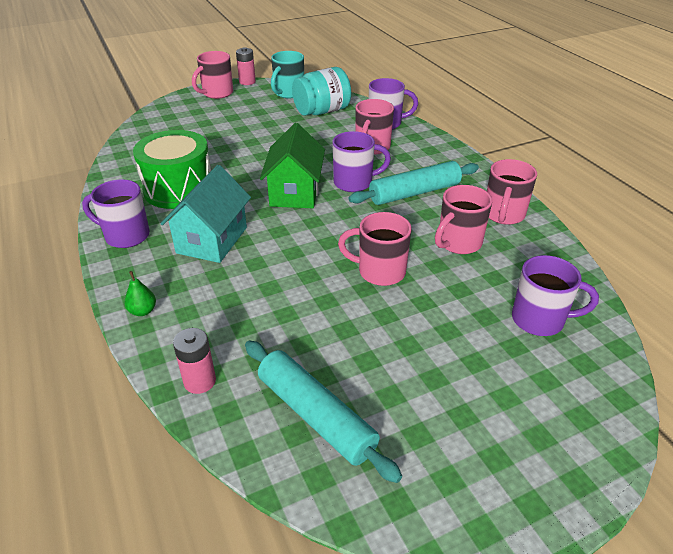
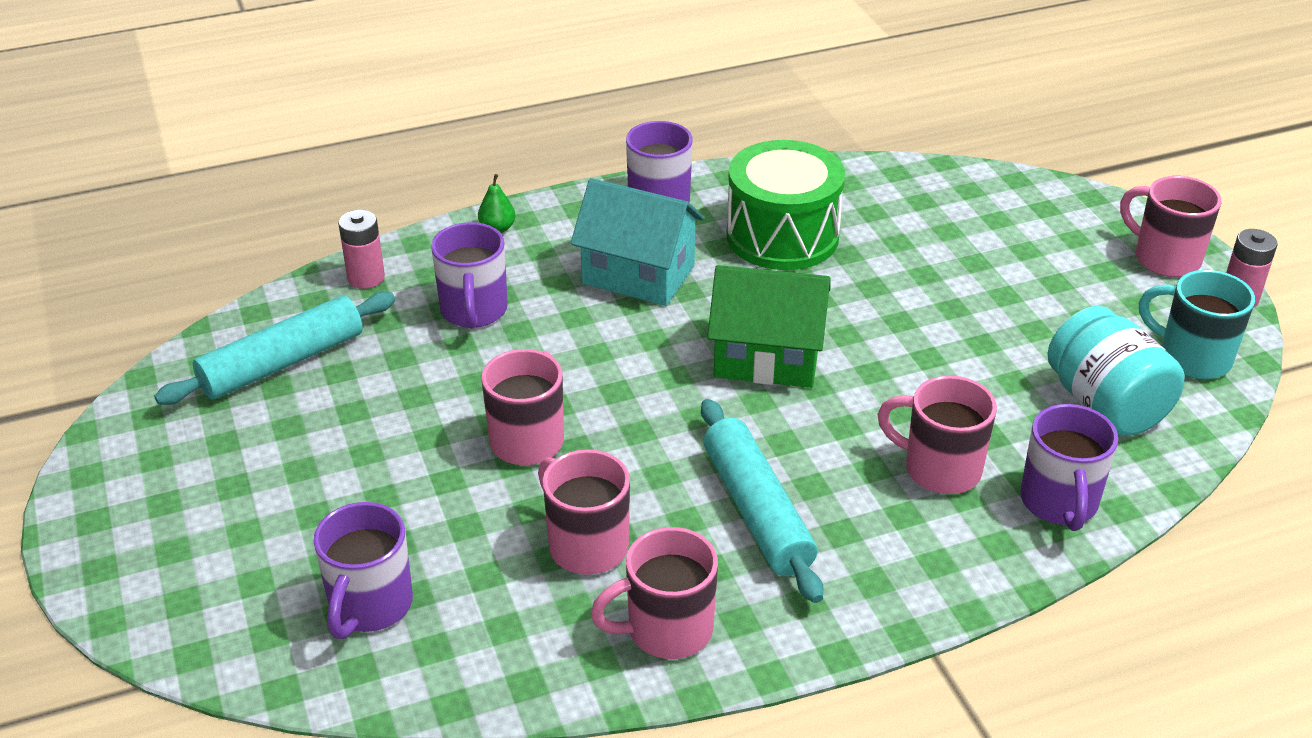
camera: 95 degrees right, 0 degrees up
purple mug [332,131,391,192] -> purple mug moved to [431,222,508,329]
pink mug [487,159,537,225] -> pink mug turned 45 degrees counterclockwise [591,527,718,659]

